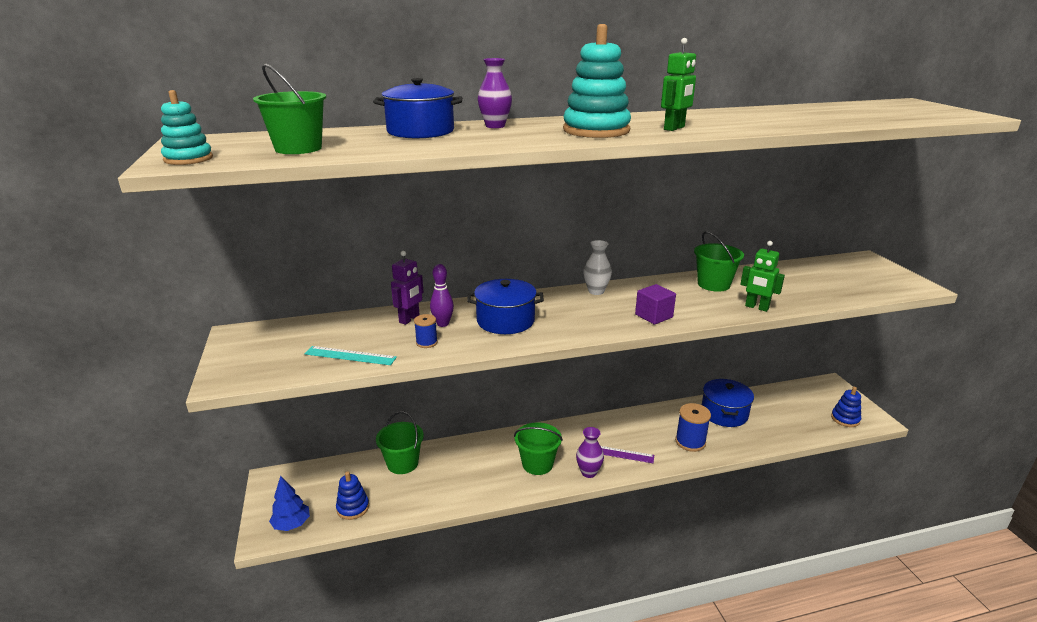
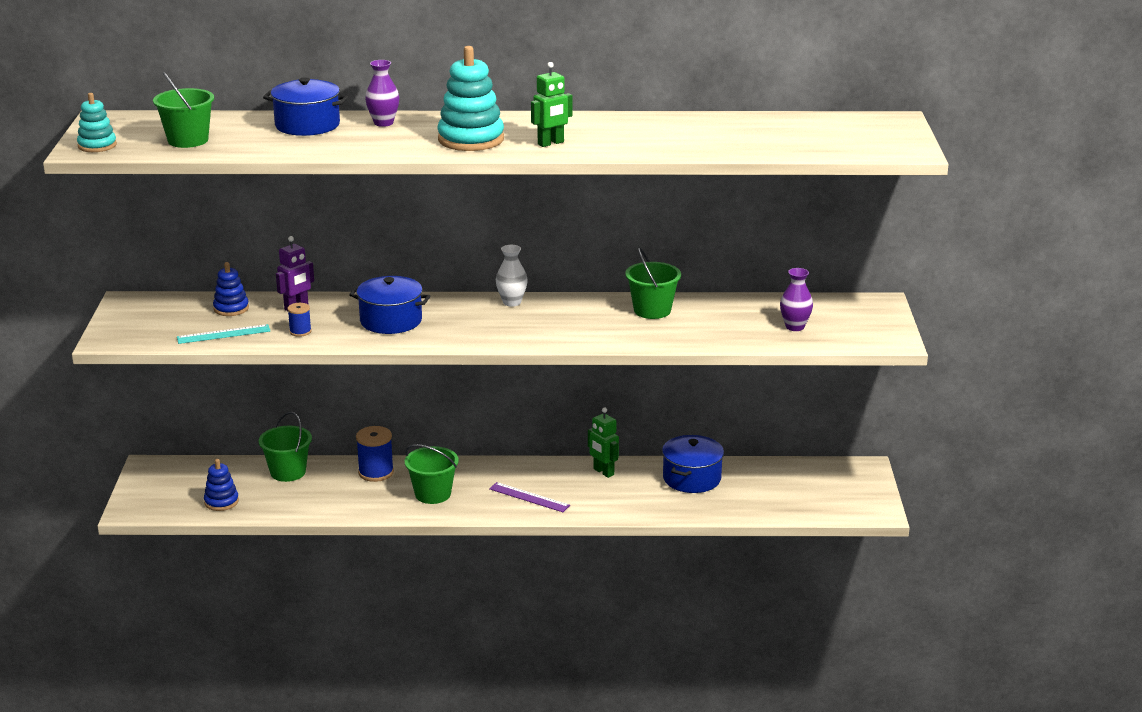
camera: 15 degrees right, 0 degrees up
blue tree [269,476,310,531] -> none
turquoise ruler [304,346,397,365] -> turquoise ruler turned 45 degrees counterclockwise [177,324,270,344]
purple bowling pin [430,264,454,327] -> none
purple vase [576,427,604,478] -> purple vase moved to [780,268,813,331]
purple cube [635,284,676,325] -> none
blue spool [675,403,711,452] -> blue spool moved to [356,426,394,482]
green robot [740,241,785,312] -> green robot moved to [588,407,619,478]
blue stacking toy [831,387,861,427] -> blue stacking toy moved to [213,262,249,316]

